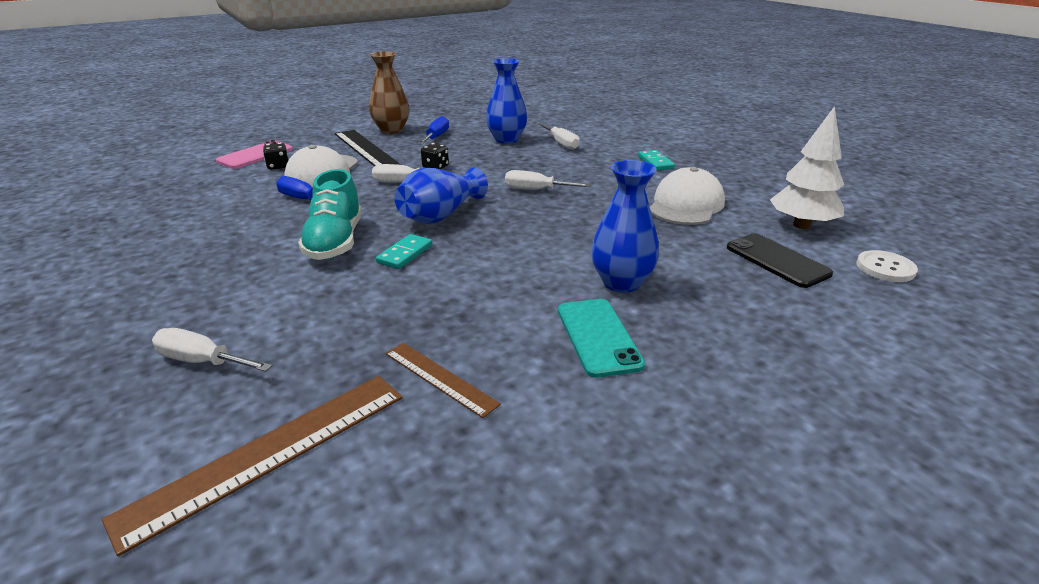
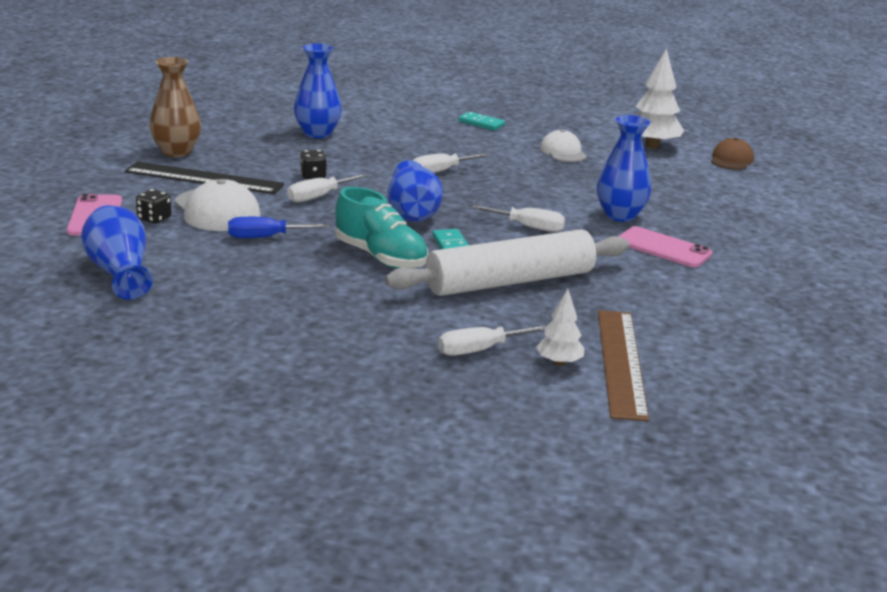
camera: 45 degrees left, 5 degrees down
brown ruler [385,343,501,418] -> none
blue screwdriver [418,116,449,144] -> none
white screwdriver [538,123,580,150] -> white screwdriver moved to [471,205,565,232]
turquoise phone [558,299,645,378] -> pink phone [618,226,712,267]
white cap [650,167,725,225] -> white cap [540,129,587,162], size x0.65
black phone [727,233,833,288] -> none
white button [856,250,918,282] -> brown cap [711,138,754,170]
none -> blue vase [81,205,153,299]
none -> white rolling pin [385,229,629,296]
none -> white tree [536,289,584,366]

